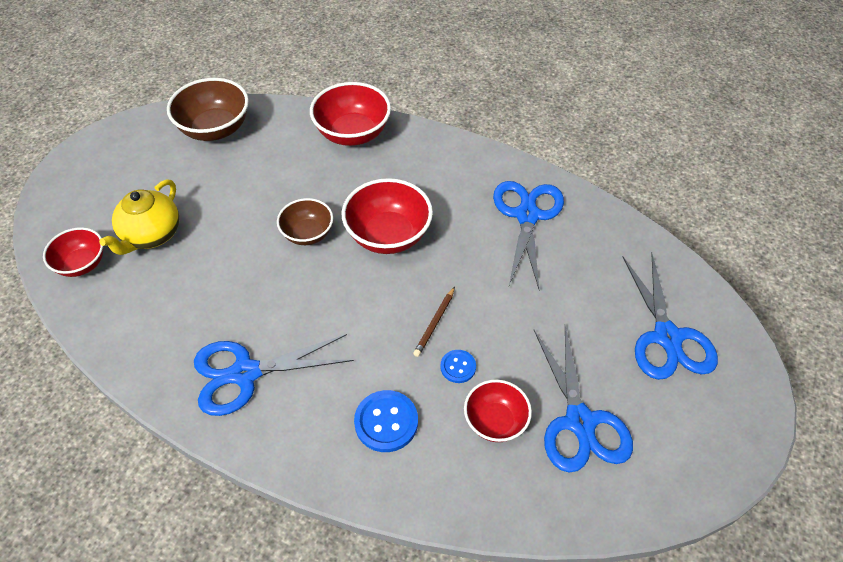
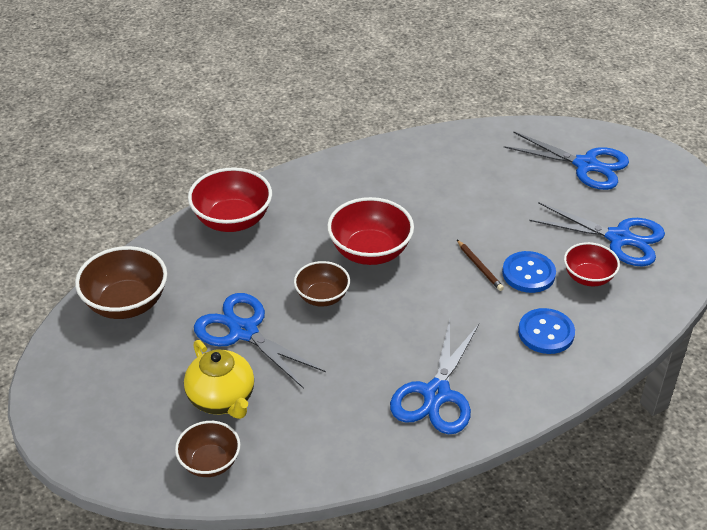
camera: 55 degrees left, 10 degrees down
red bowl [43,227,103,277] -> brown bowl [175,421,240,477]
blue button [440,350,476,383] -> blue button [502,251,556,293], size x1.70
blue scissors [493,181,564,289] -> blue scissors moved to [194,293,326,389]

